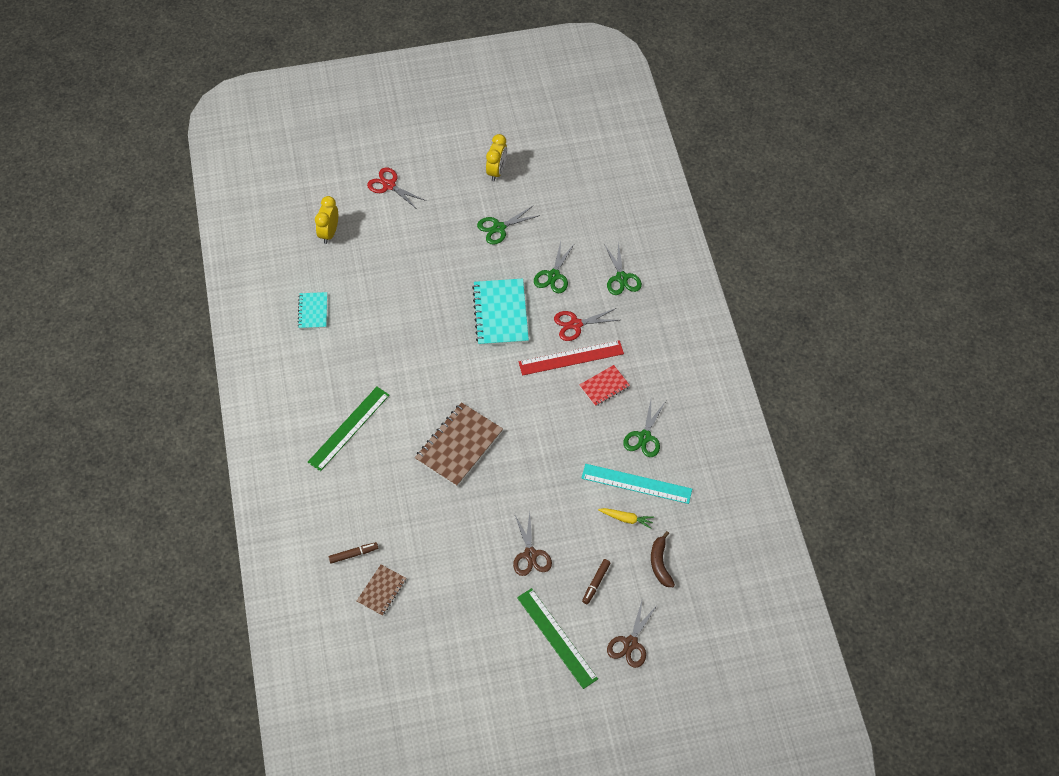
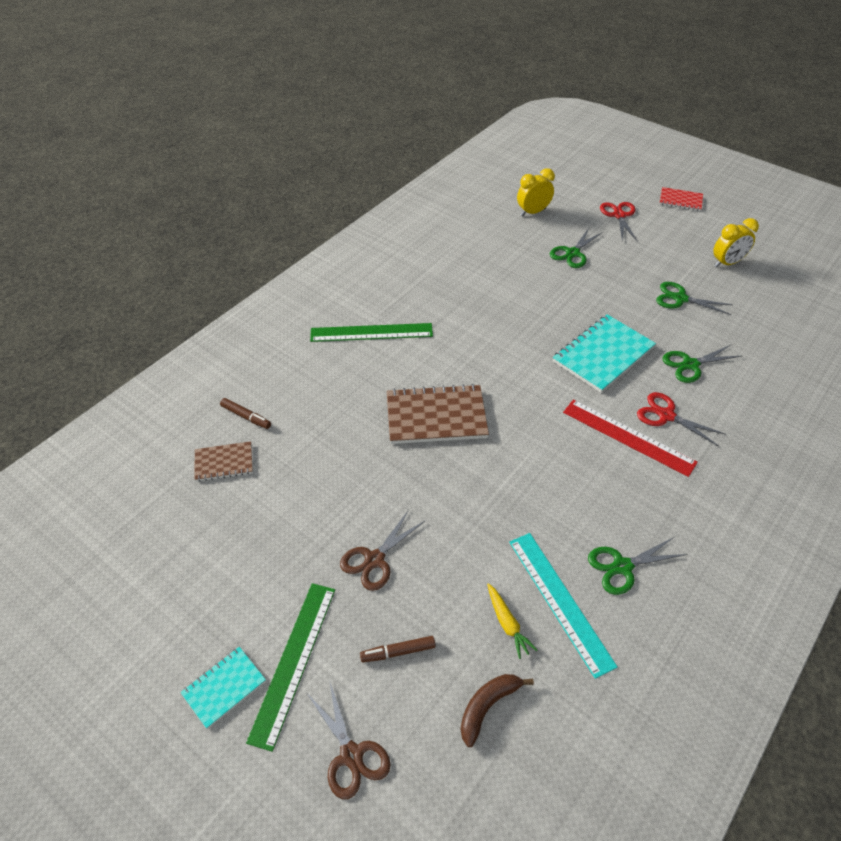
camera: 50 degrees right, 10 degrees down
turquoise notebook [297,292,327,329] -> turquoise notebook moved to [181,647,266,729]
red notebook [579,365,630,406] -> red notebook moved to [660,187,703,211]
green scissors [604,242,642,295] -> green scissors moved to [550,228,603,268]
brown scissors [607,598,658,668] -> brown scissors turned 105 degrees counterclockwise [308,683,391,799]

